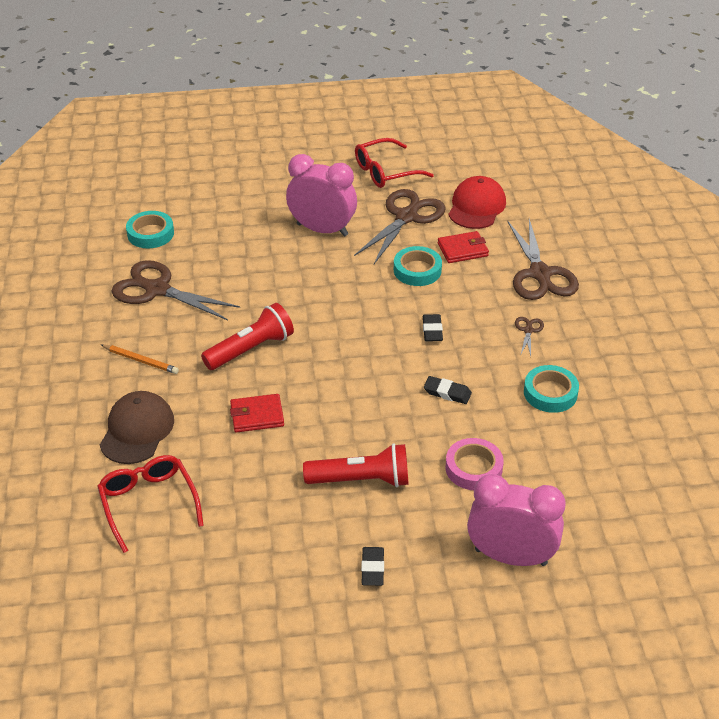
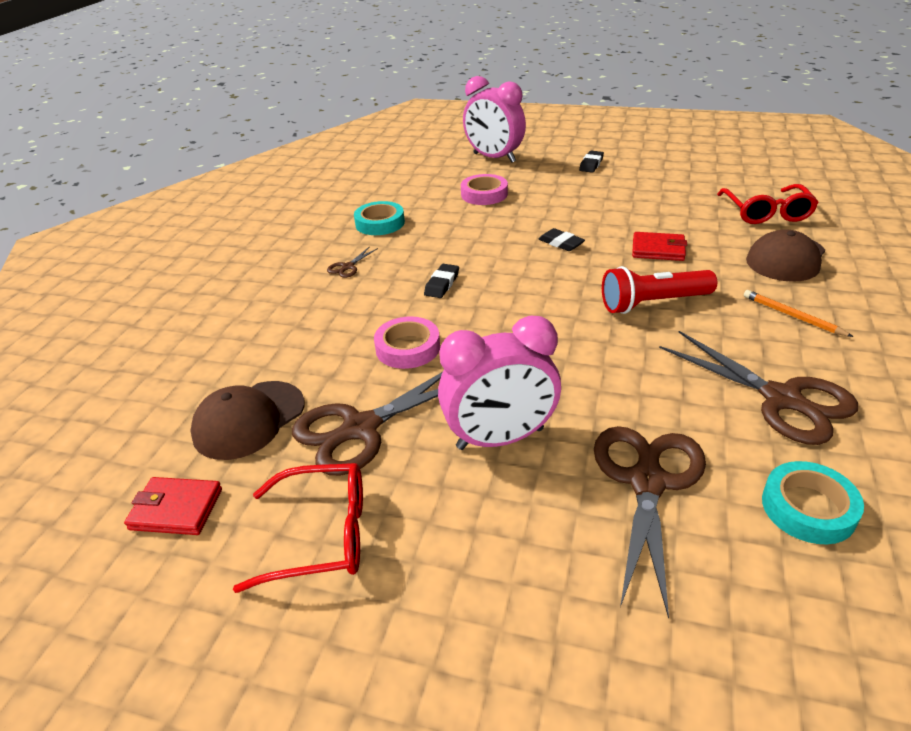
camera: 155 degrees left, 5 degrees down
pink clock [286,154,357,236] -> pink clock turned 60 degrees counterclockwise [438,316,561,450]
red flashlight [303,443,409,487] -> none
turquoise tape [394,246,442,286] -> pink tape [374,316,440,369]
black eraser [424,376,472,404] -> black eraser moved to [538,228,585,251]
red wallet [438,231,489,263] -> red wallet moved to [124,477,222,535]
red cap [448,176,506,229] -> brown cap [191,381,304,460]
brown scissors [507,219,579,300] -> brown scissors moved to [594,426,706,619]

